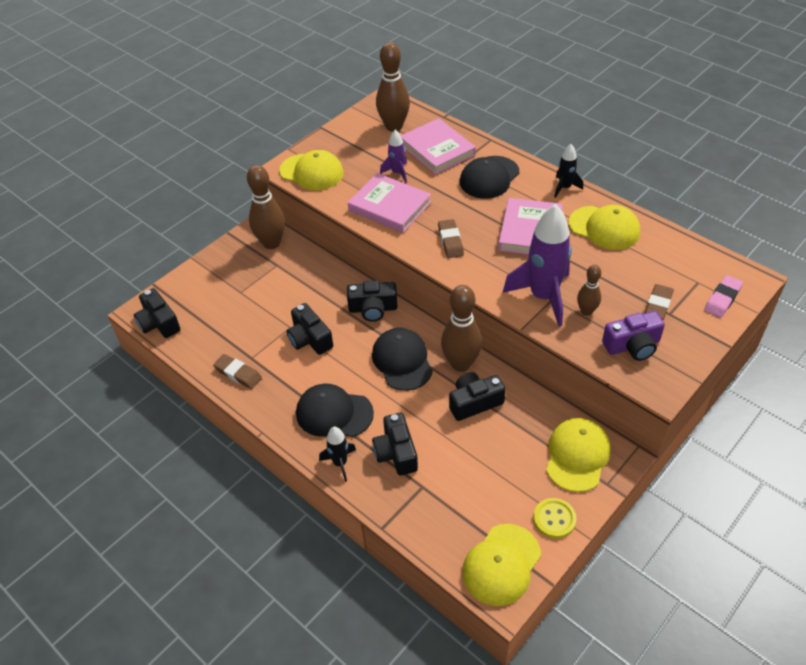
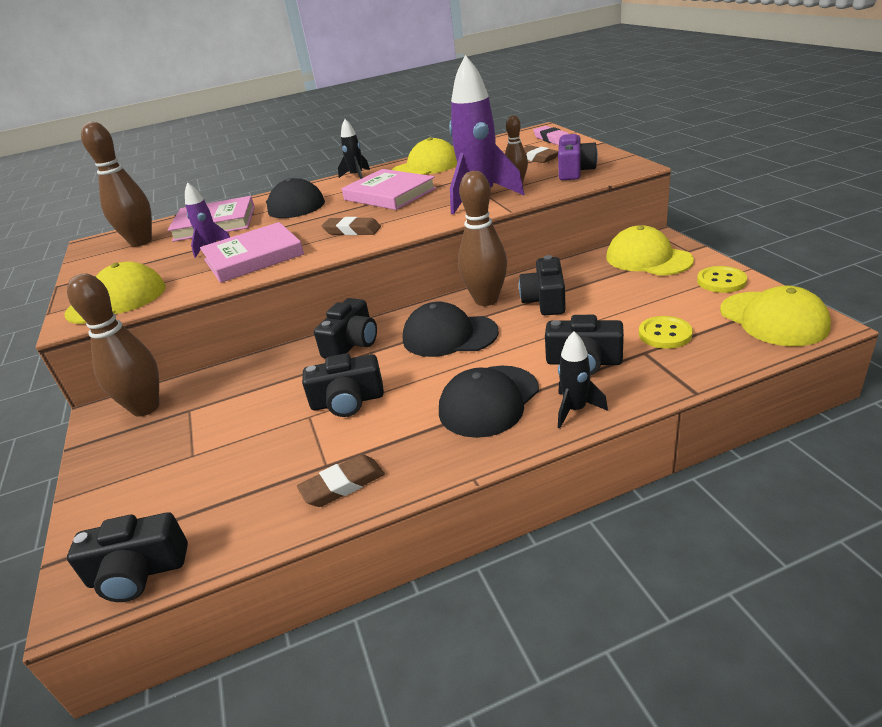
camera: 60 degrees left, 15 degrees down
none -> yellow button [639,316,693,349]

